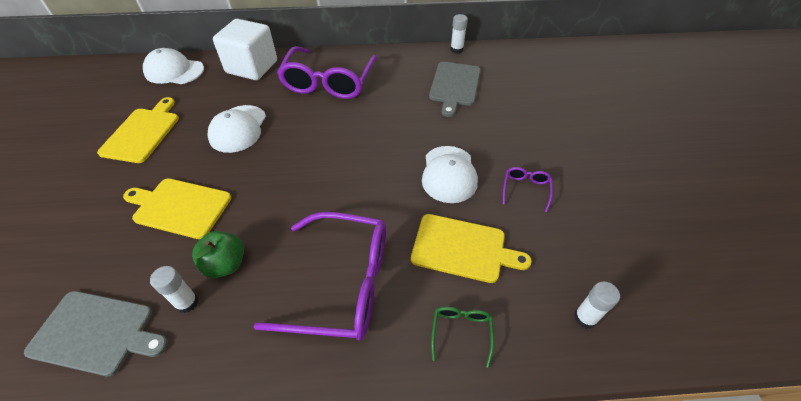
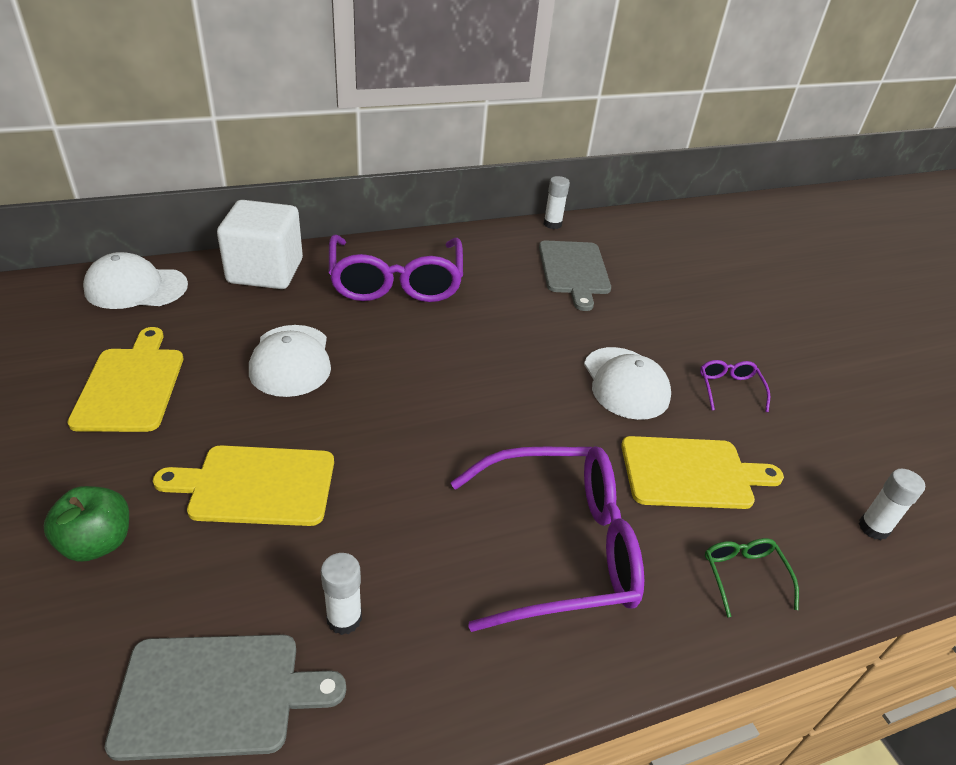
camera: 20 degrees left, 10 degrees down
green apple [192,231,244,278] -> green apple moved to [44,486,129,562]

